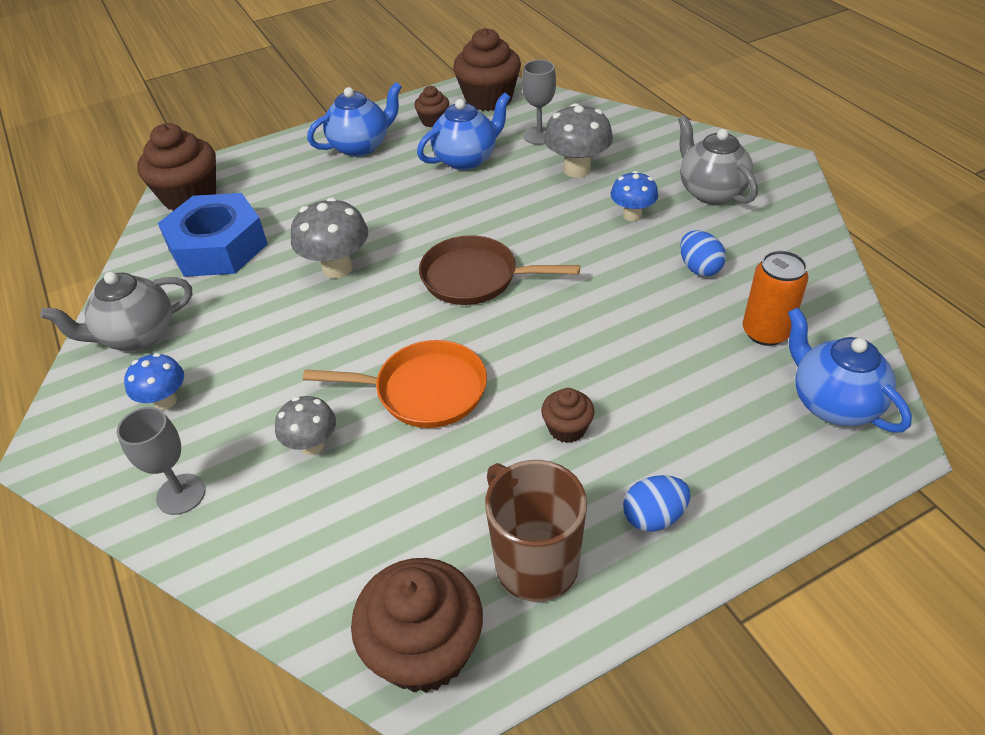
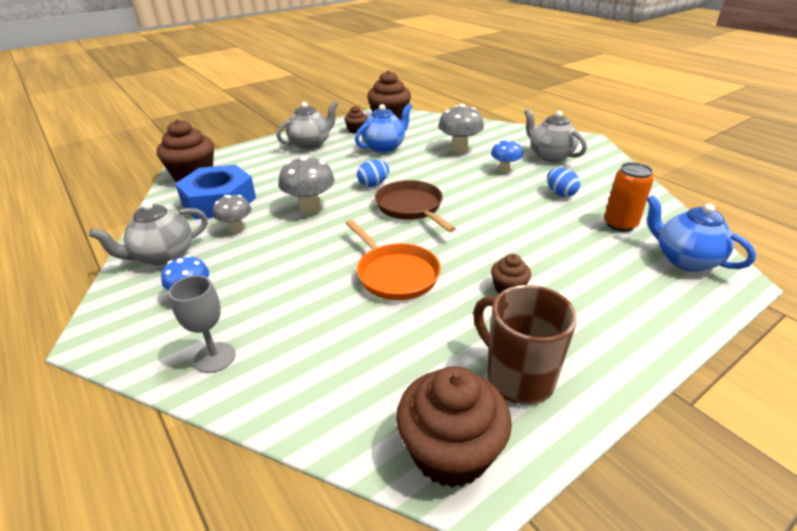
camera: 10 degrees left, 10 degrees down
grey mushroom [275,396,336,455] -> grey mushroom moved to [213,195,251,233]
orange pan [303,340,487,428] -> orange pan turned 60 degrees clockwise [346,220,441,300]
blue teapot [307,82,402,157] -> grey teapot [277,101,338,150]
brown pan [419,235,580,305] -> brown pan turned 60 degrees clockwise [375,180,456,232]
grey goblet [522,60,556,145] -> none
blue egg [623,475,690,532] -> blue egg moved to [357,160,389,187]

